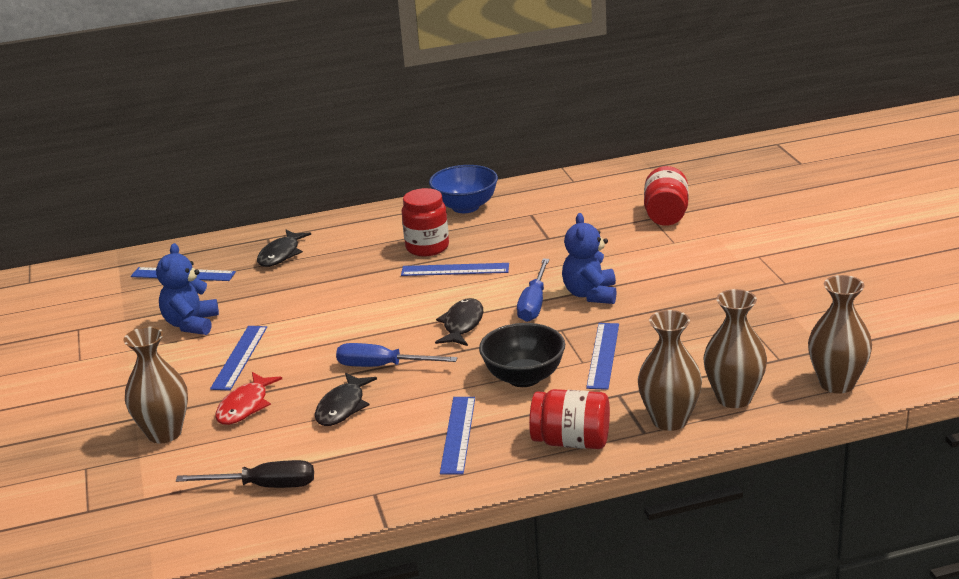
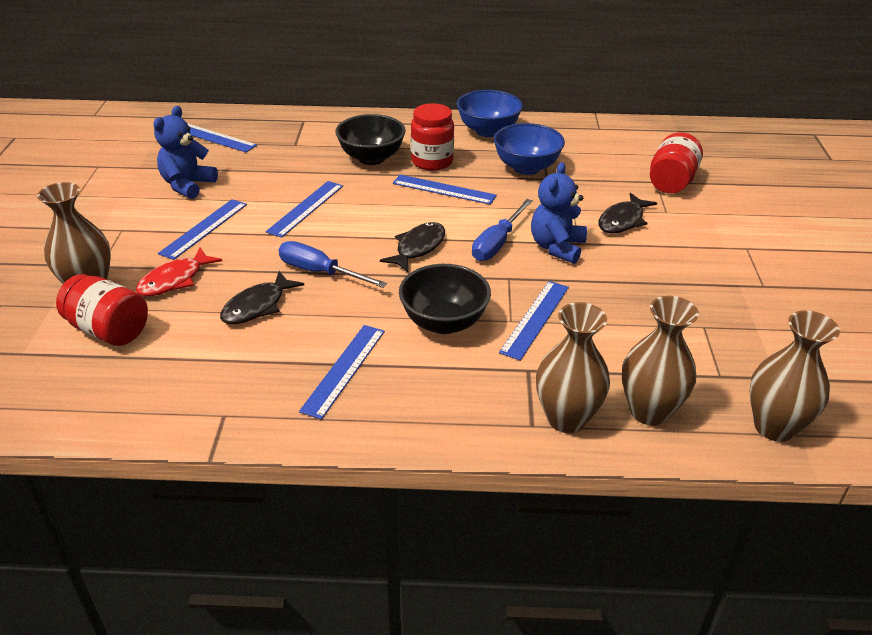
camera: 15 degrees right, 10 degrees up
black screwdriver [176,460,314,488] -> none
black fish [257,230,311,267] -> black fish moved to [598,193,657,233]
red jar [529,389,610,449] -> red jar moved to [56,274,148,346]
none -> blue ruler [266,181,343,238]
none -> black bowl [336,114,406,165]
none -> blue bowl [494,123,565,175]

